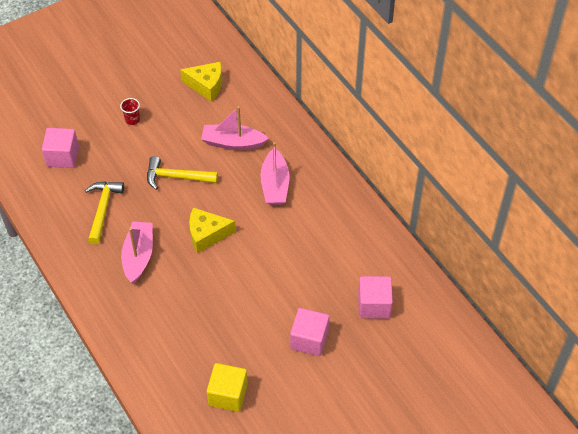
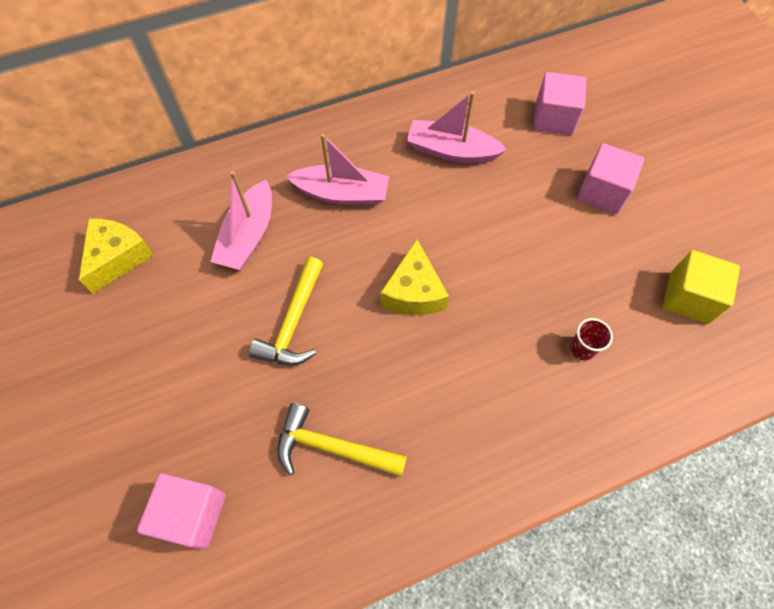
camera: 80 degrees left, 10 degrees up
red cup [120,98,140,125] -> red cup moved to [570,318,613,361]
pink boat [121,222,153,284] -> pink boat moved to [407,91,507,163]

